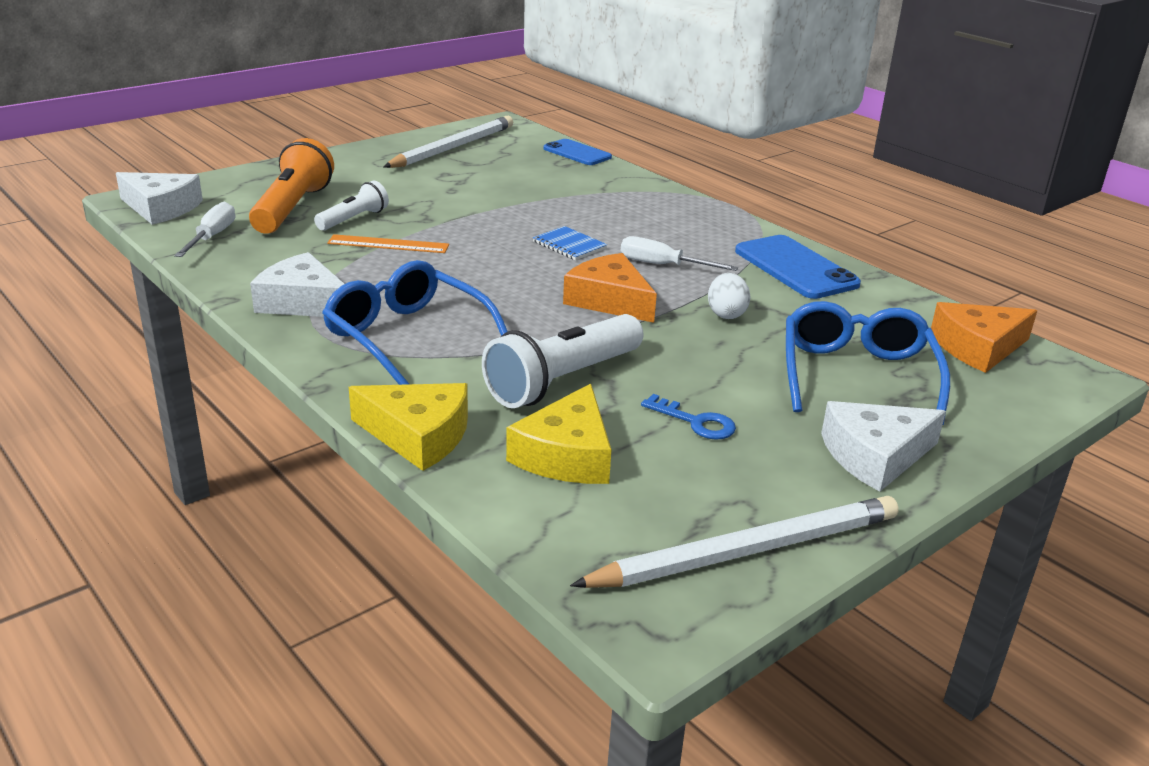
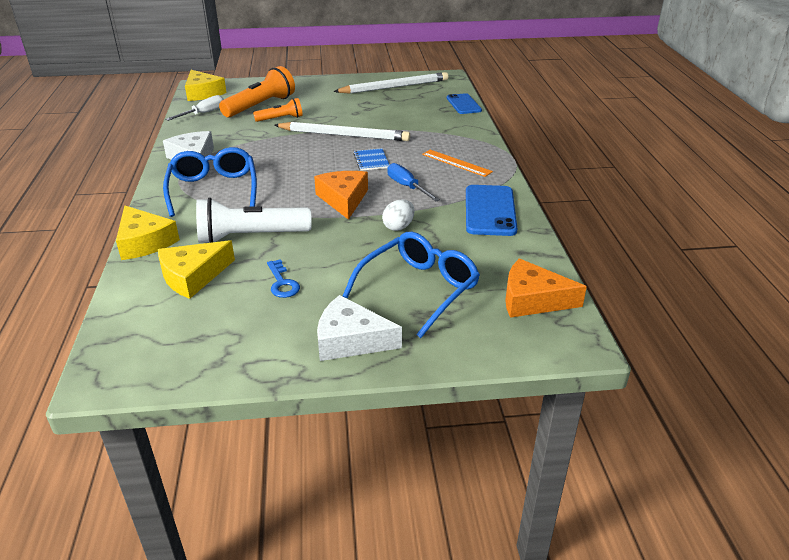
camera: 35 degrees right, 5 degrees up
white cheese [116,172,203,225] -> yellow cheese [185,70,227,101]
white flashlight [314,181,389,230] -> orange flashlight [253,98,303,122]
orange ruler [327,234,449,253] -> orange ruler moved to [422,150,493,177]
white pencil [570,496,898,588] -> white pencil moved to [274,122,410,141]
white screwdriver [621,236,738,271] -> blue screwdriver [387,163,440,201]

